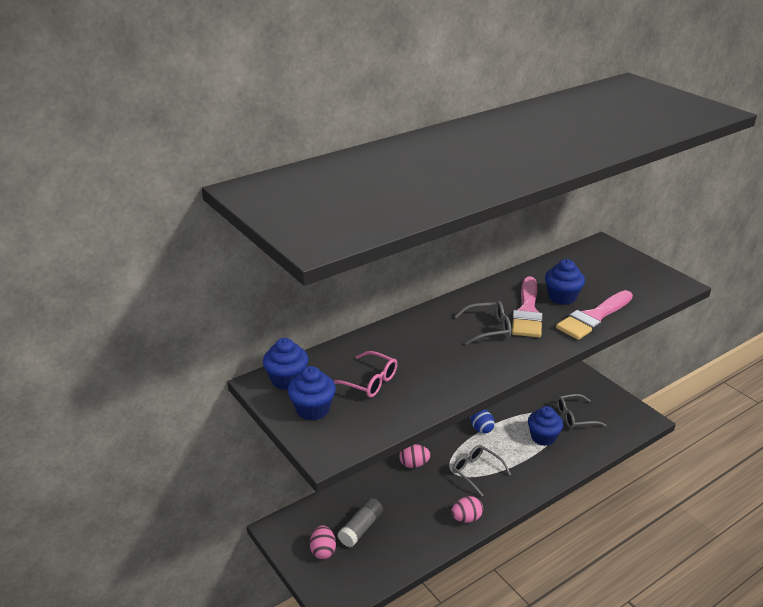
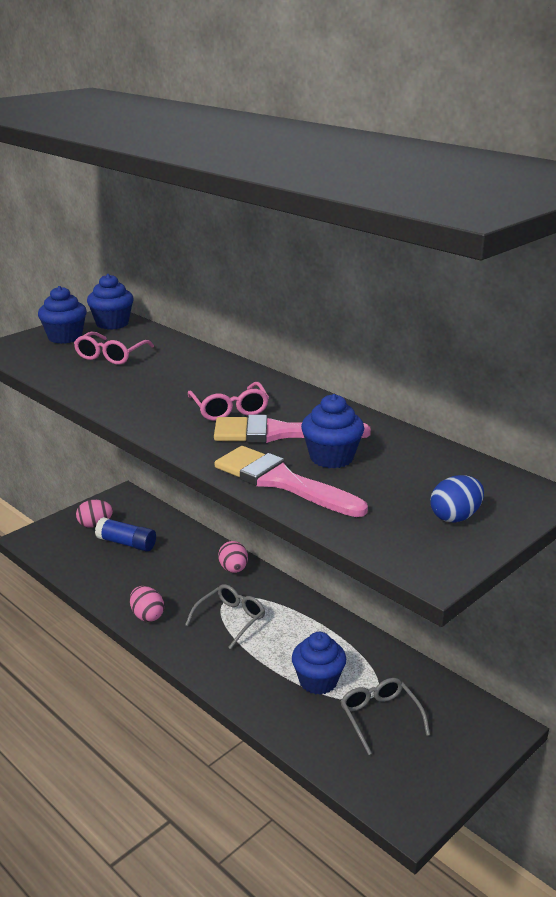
camera: 80 degrees right, 5 degrees down
grey glue stick [338,498,383,547] -> blue glue stick [95,517,156,552]
grey glasses [455,301,511,345] -> pink glasses [188,382,269,421]
blue egg [470,409,495,434] -> blue egg moved to [431,475,484,523]

